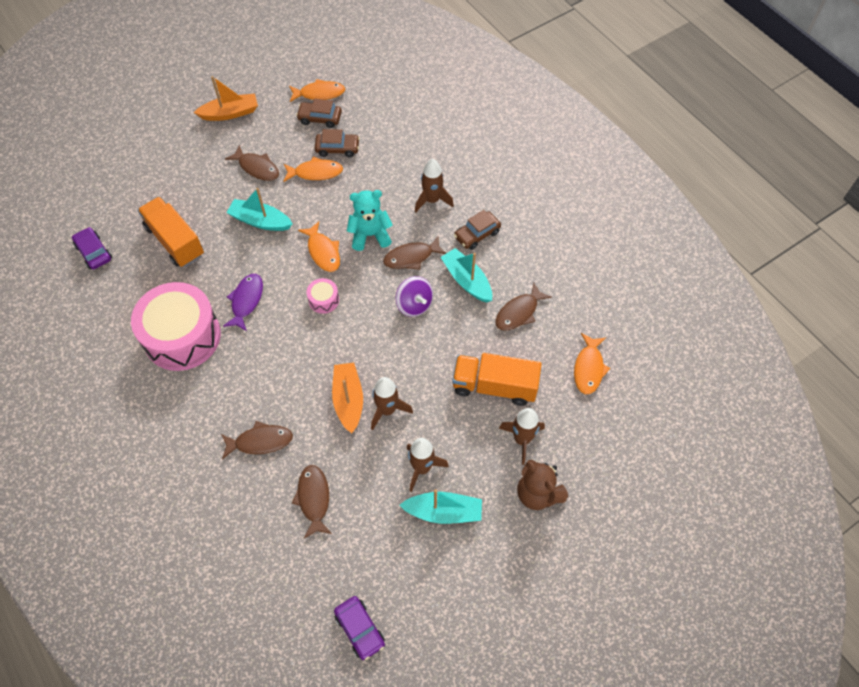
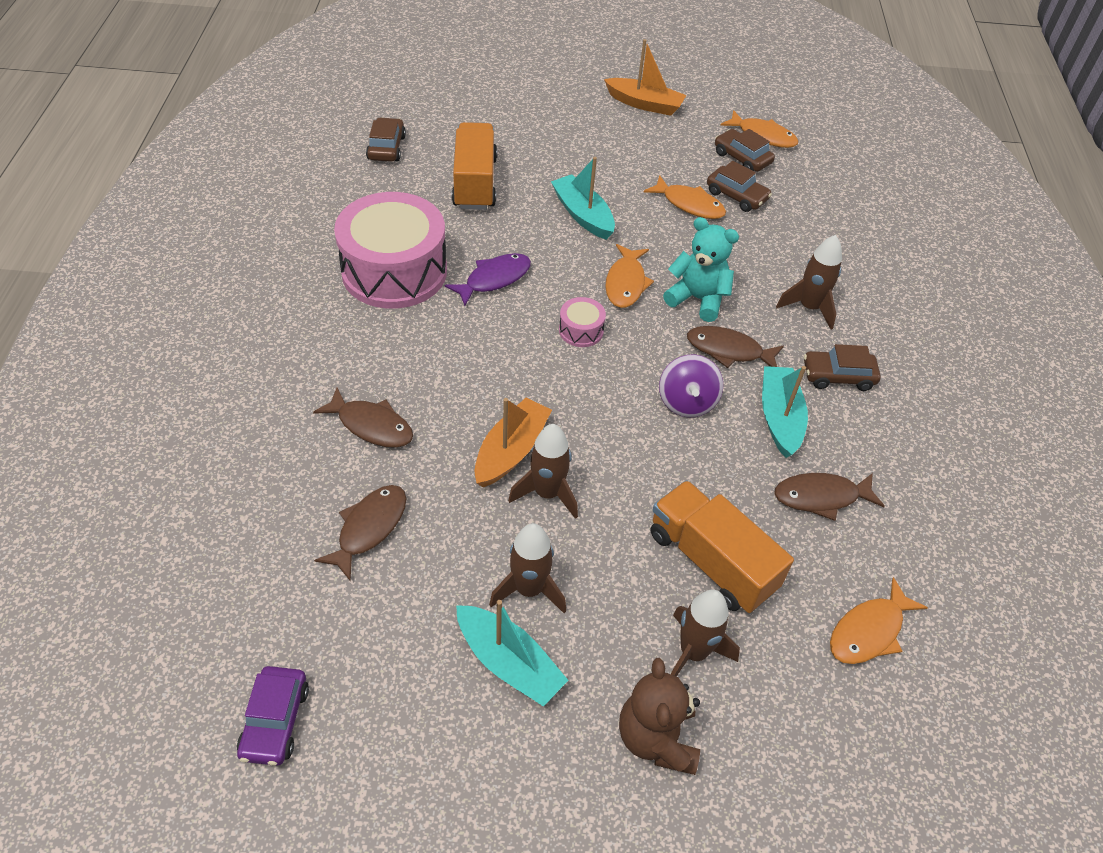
camera: 35 degrees right, 10 degrees down
purple car [72,227,112,270] -> brown car [366,117,406,162]
brown fish [225,145,279,181] -> none

